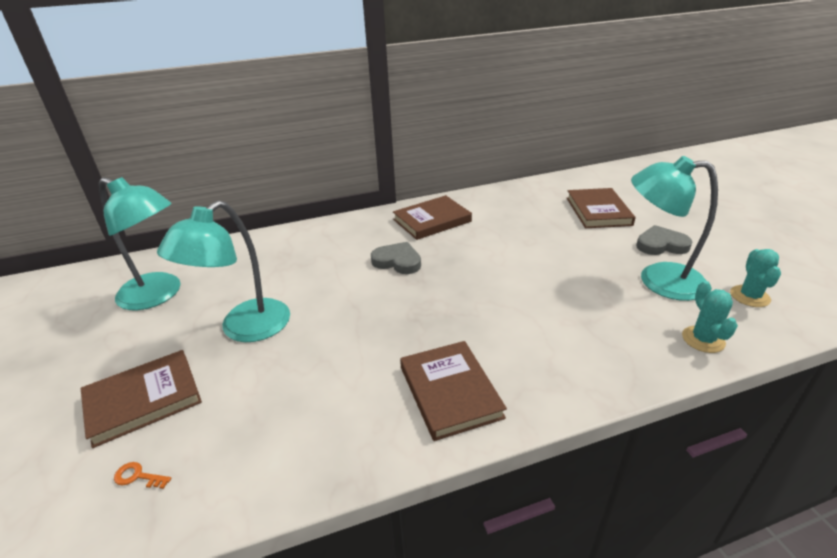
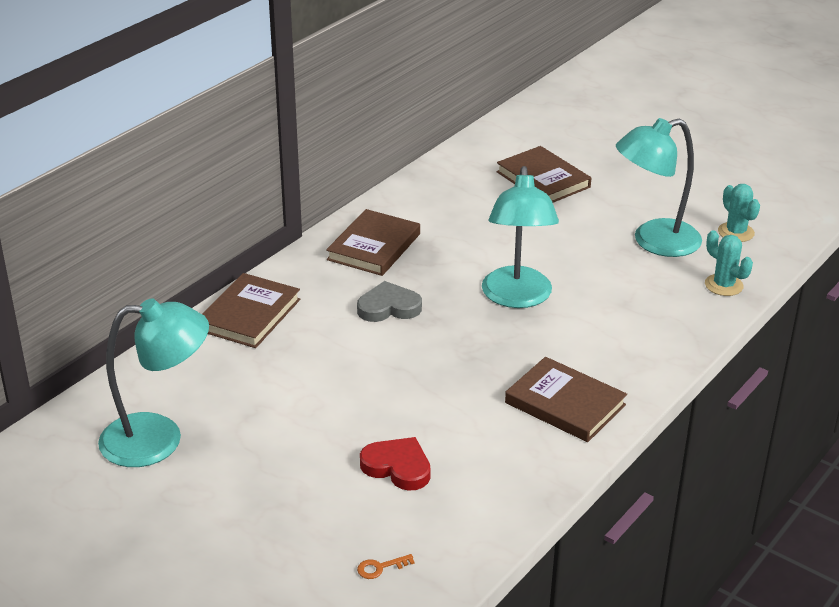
camera: 35 degrees left, 0 degrees up
brown book [81,350,202,448] -> brown book moved to [202,273,300,348]
turquoise lamp [157,200,290,342] -> turquoise lamp moved to [482,166,559,308]
grey heart [636,225,693,255] -> none
none -> red heart [360,437,431,491]

